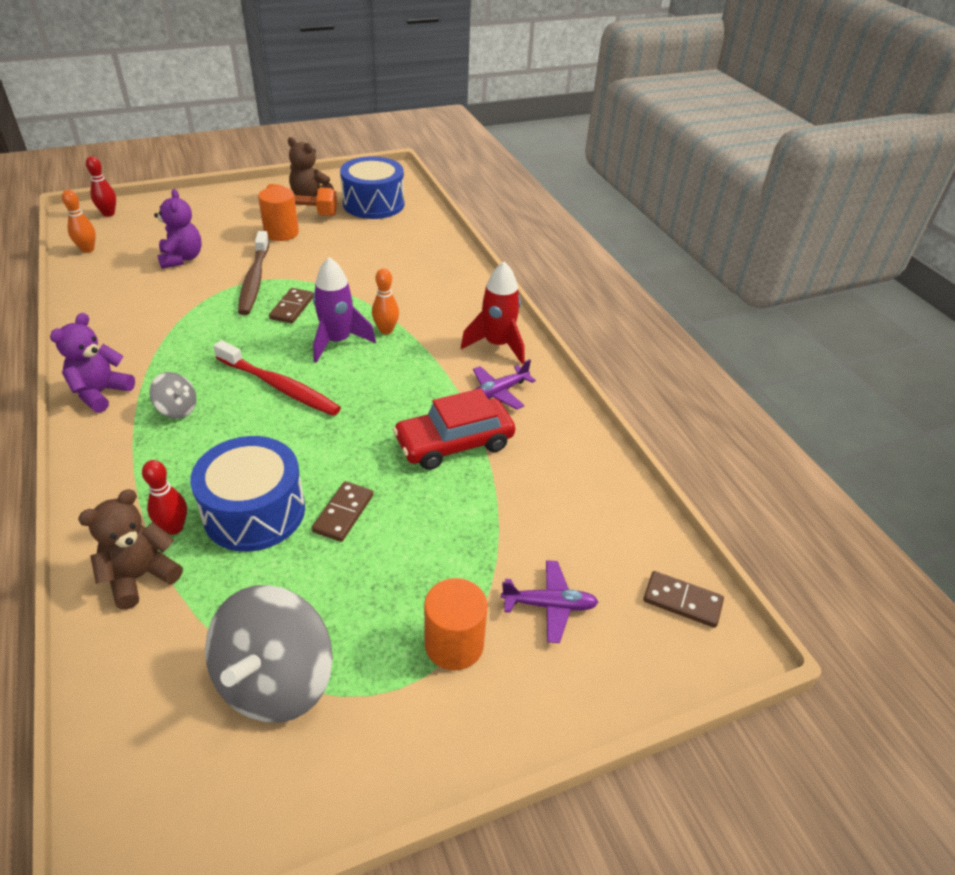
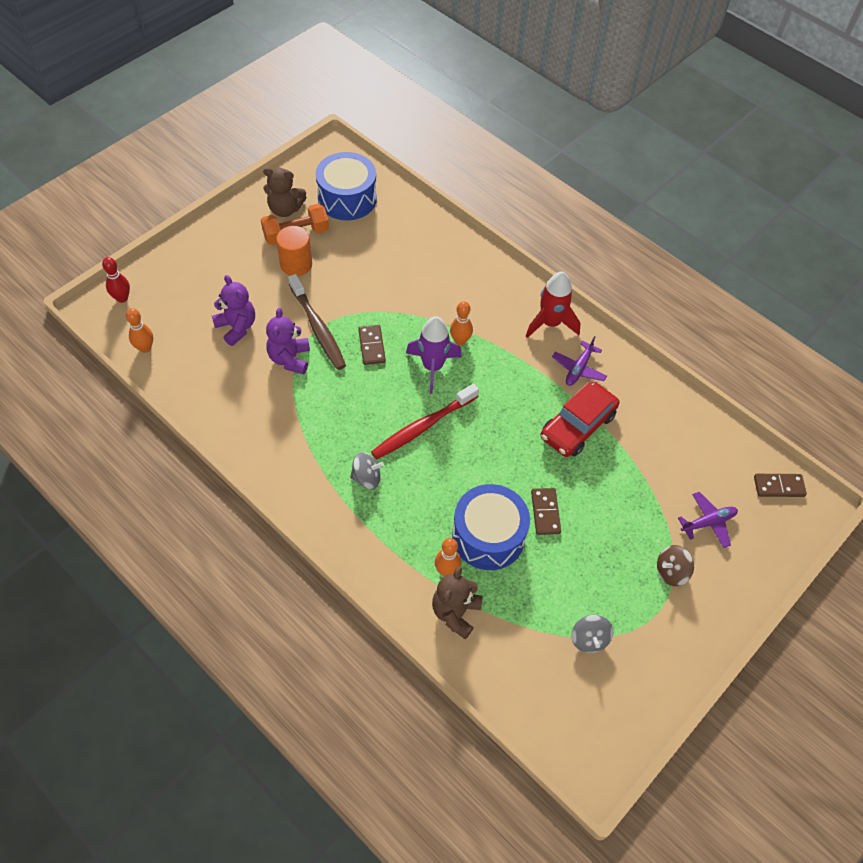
camera: 25 degrees left, 15 degrees up
purple teddy bear [50,313,135,413] -> purple teddy bear moved to [266,308,310,375]
red bowling pin [142,460,187,535] -> orange bowling pin [435,538,461,576]
grey spinning top [205,585,333,723] -> grey spinning top [571,615,613,653], size x0.50
red toothbrush [213,340,341,416] -> red toothbrush turned 135 degrees clockwise [371,384,479,460]
orange cylinder [424,578,488,670] -> brown spinning top [657,545,694,586]

